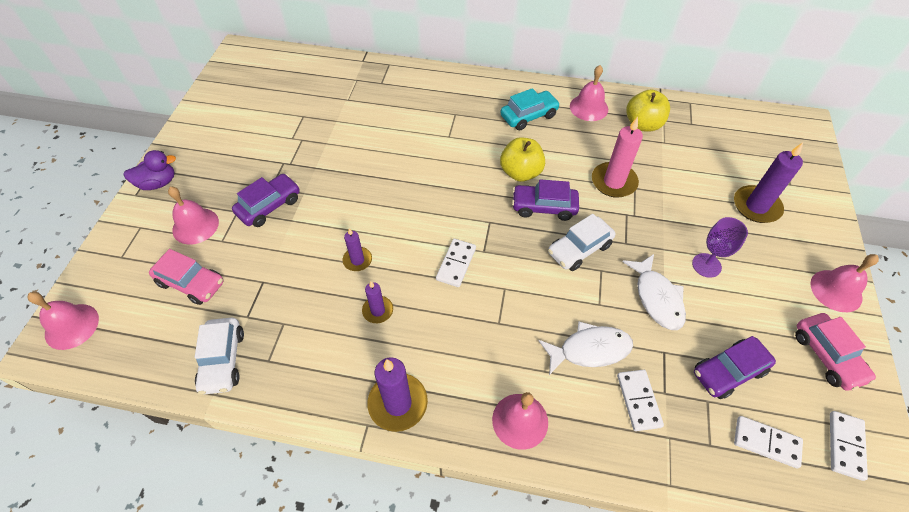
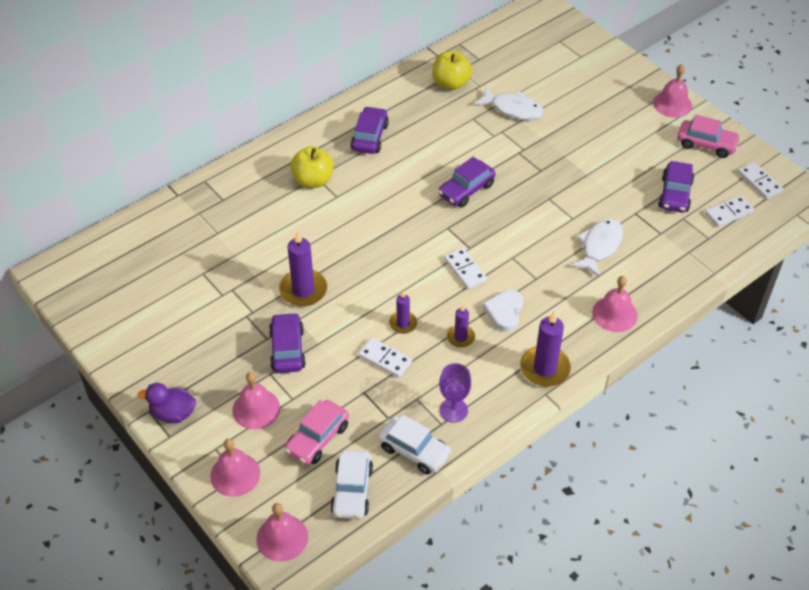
camera: 50 degrees left, 5 degrees down
purple duck [124,150,176,190] -> purple duck turned 105 degrees counterclockwise [137,383,196,423]
pink car [149,249,224,305] -> pink car turned 150 degrees clockwise [285,400,349,465]
turquoise car [500,88,560,131] -> purple car [351,106,389,154]
yellow apple [500,137,545,182] -> yellow apple moved to [290,146,334,188]
white car [548,214,615,271] -> white car moved to [330,450,373,519]
pink bell [570,65,608,121] -> pink bell moved to [210,439,260,497]
pink candle [592,117,643,198] -> none
white domino [617,370,664,431] -> white domino moved to [358,338,412,378]
white fish [622,254,686,330] -> white fish moved to [474,87,544,120]
purple goblet [692,217,748,278] -> purple goblet moved to [439,363,471,423]
purple candle [734,143,803,223] -> purple candle moved to [279,231,327,307]
none -> white heart [483,290,523,332]

